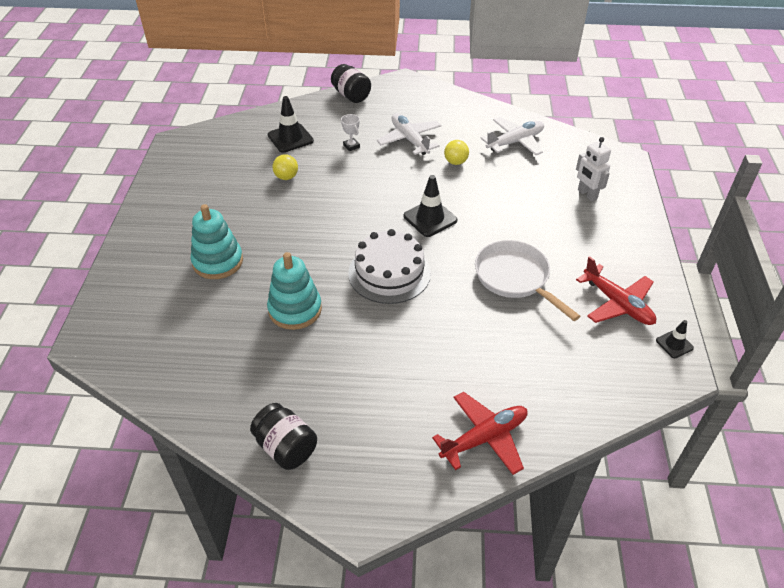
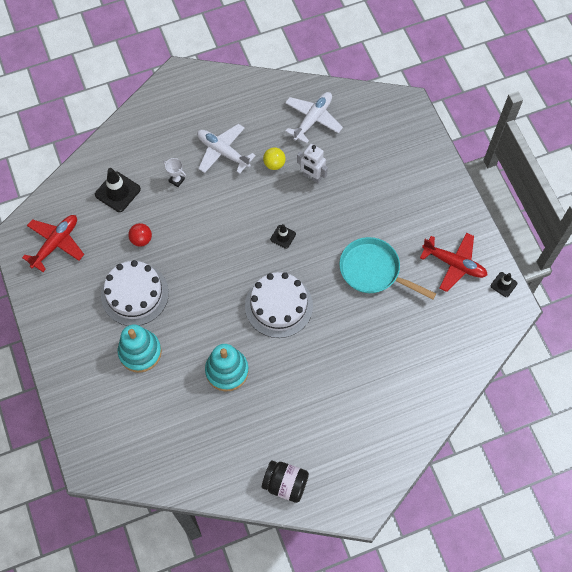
camera: 25 degrees left, 20 degrees up
yellow ball [272,154,298,180] -> red ball [128,223,152,247]
black jar [331,64,371,103] -> none
black traffic cone [403,175,457,237] -> black traffic cone [270,224,296,249], size x0.57
red plane [432,392,528,475] -> red plane moved to [22,215,84,272]
white pan [475,240,580,321] -> turquoise pan [339,237,436,299]
white robot [576,137,611,201] -> white robot moved to [297,144,328,183]
none -> white cake [101,260,169,326]

